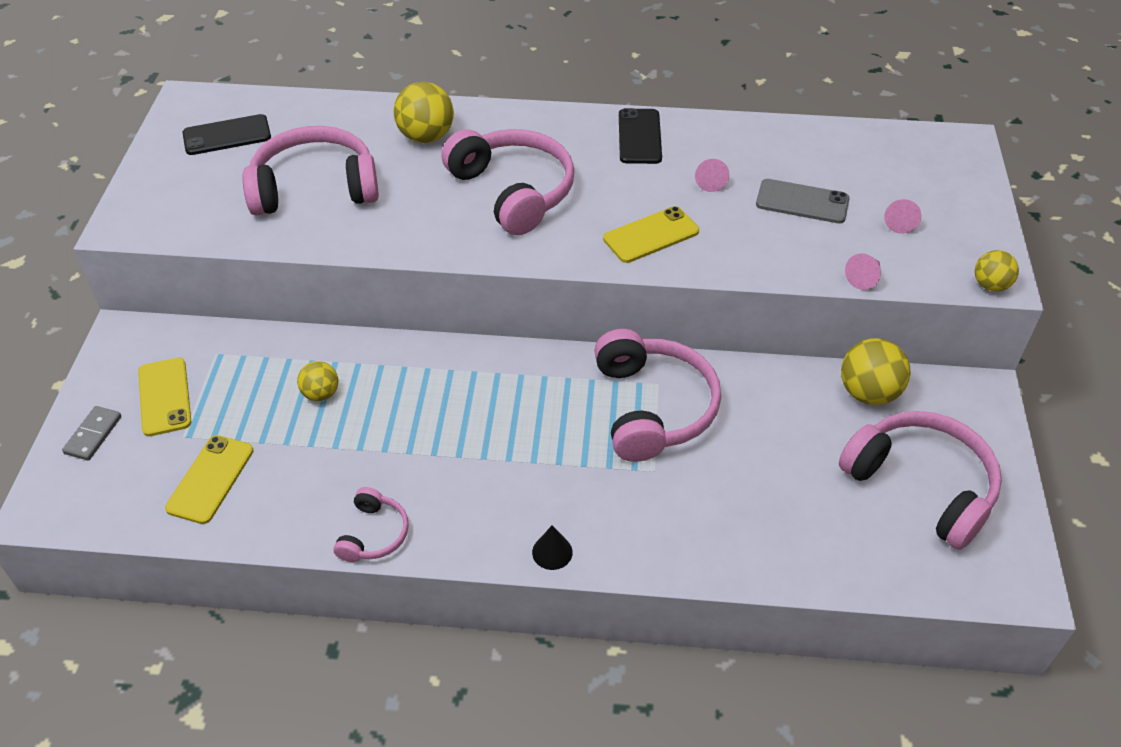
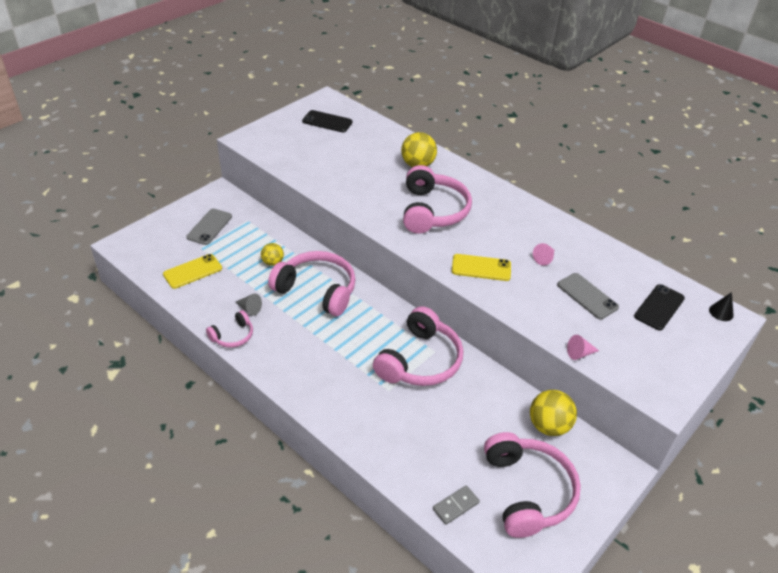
camera: 35 degrees right, 5 degrees down
grey domino [62,406,122,461] -> grey domino moved to [433,485,480,525]
yellow phone [138,357,192,436] -> grey phone [186,209,232,245]
pink headphones [242,126,379,215] -> pink headphones moved to [268,251,356,316]
black cone [532,525,573,570] -> black cone moved to [709,292,734,321]
black phone [619,108,662,164] -> black phone moved to [634,284,685,330]
pink cone [884,199,921,234] -> none
yellow ball [975,250,1019,291] -> none
none -> grey cone [235,294,262,316]

